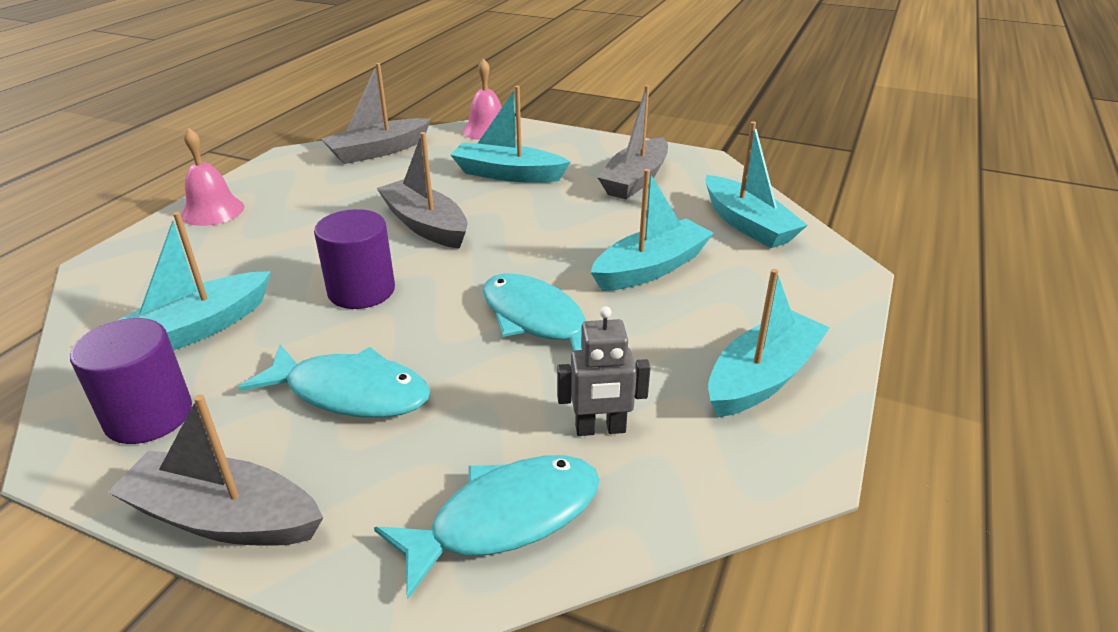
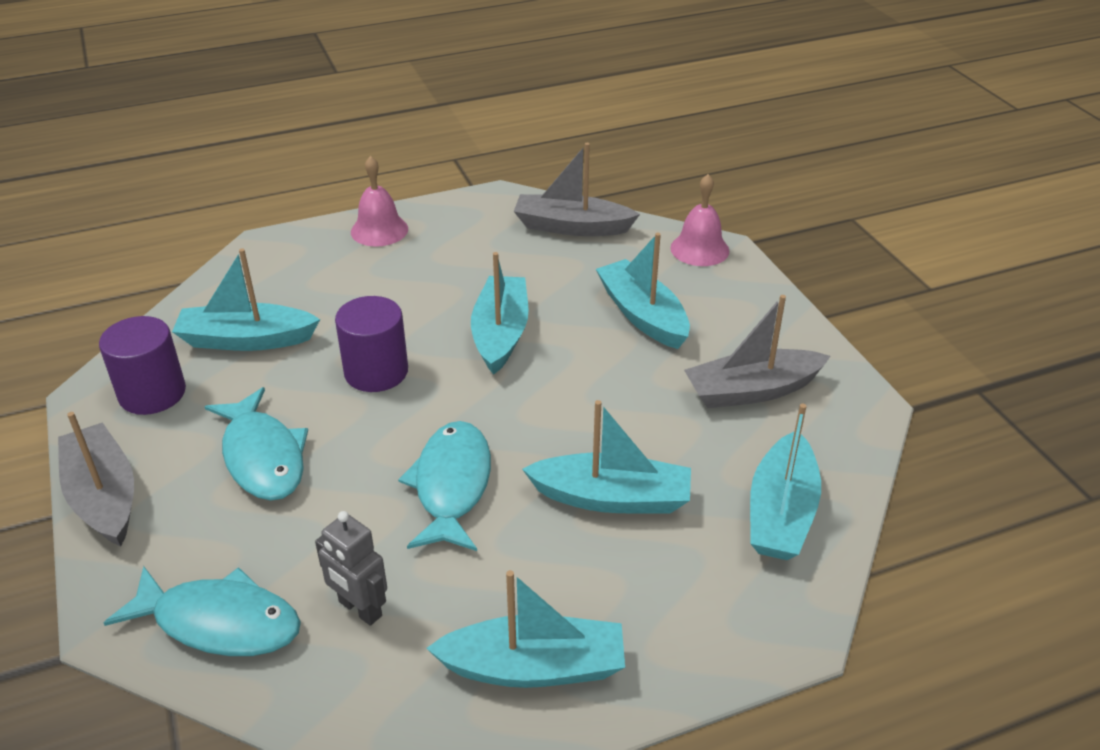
camera: 45 degrees right, 5 degrees up
grey boat [377,132,467,249] -> turquoise boat [471,252,529,375]

